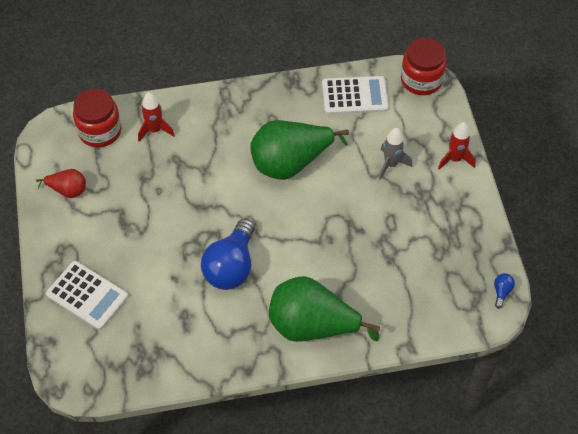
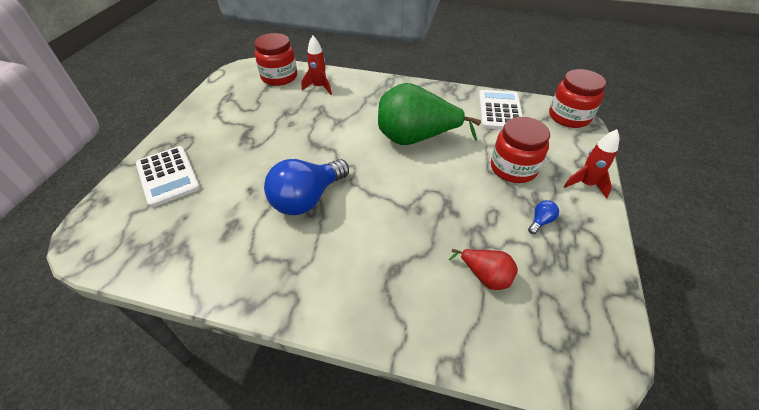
camera: 25 degrees right, 10 degrees down
red pear [36,169,86,198] -> red pear moved to [449,249,518,290]
green pear [269,276,380,342] -> none
white calculator [322,76,389,115] -> white calculator turned 105 degrees counterclockwise [479,90,523,129]
grey rocket [379,128,412,180] -> red jar [491,117,550,183]
blue light bulb [494,273,515,309] -> blue light bulb moved to [528,200,559,234]

